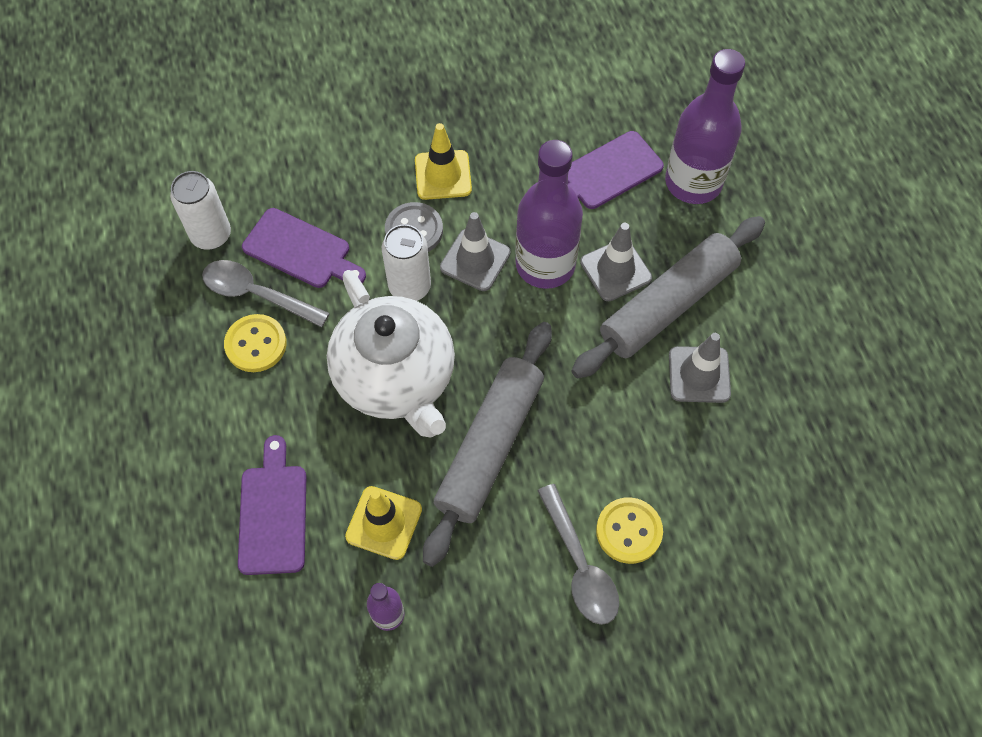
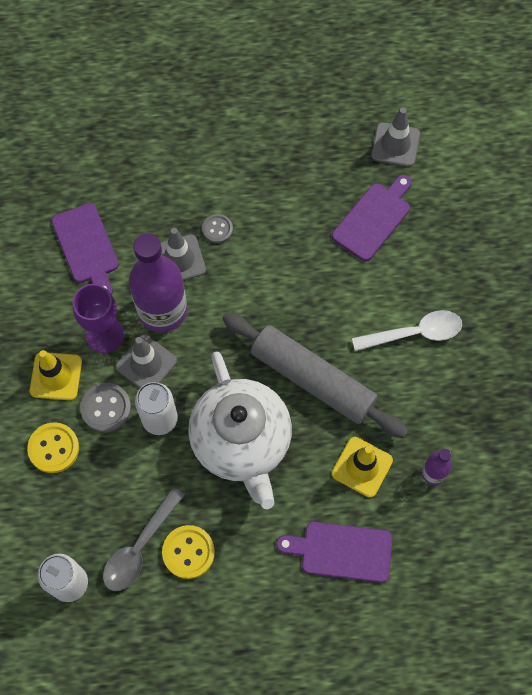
camera: 80 degrees left, 5 degrees up
purple cutting board [242,208,366,288] -> purple cutting board moved to [332,175,412,261]
white teapot [327,270,455,437] -> white teapot turned 90 degrees clockwise [188,352,292,509]
grey spoon [538,484,619,625] -> white spoon [352,310,462,351]
grey rolling pin [571,216,765,378] -> grey button [202,214,233,243]
yellow button [596,497,663,564] -> yellow button moved to [27,422,79,473]
purple bottle [665,49,745,204] -> none
grey traffic cone [669,333,731,403] -> grey traffic cone moved to [371,108,420,167]
none -> purple goblet [72,284,125,353]

